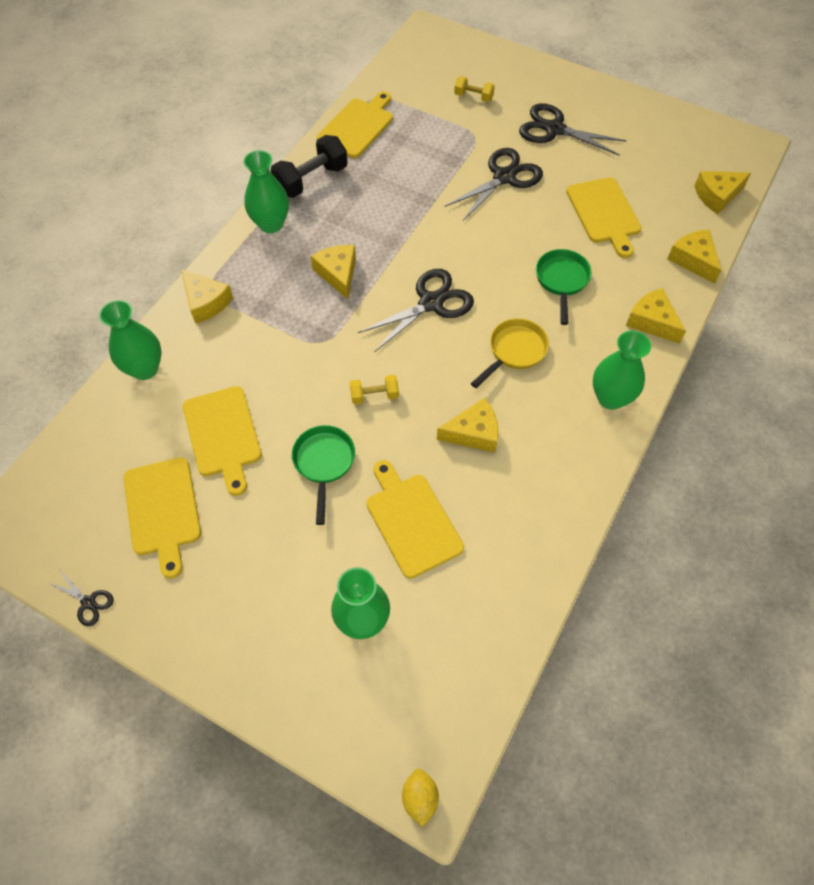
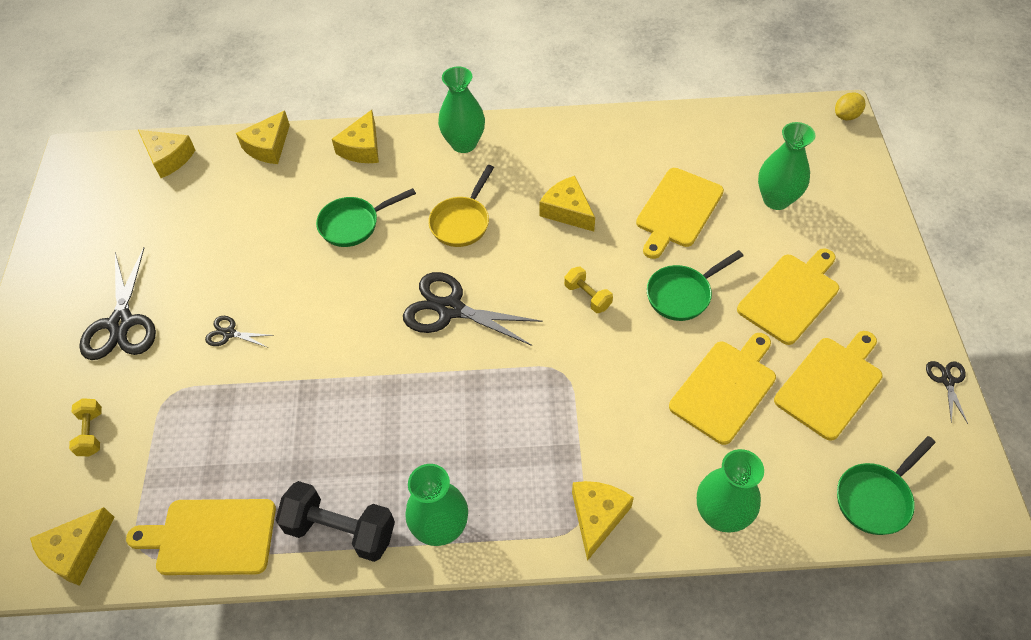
camera: 120 degrees left, 5 degrees down
yellow cheese [311,245,356,299] -> yellow cheese moved to [30,507,115,586]
black scissors [445,148,543,221] -> black scissors [205,316,274,347], size x0.49
yellow pan [471,318,549,388] -> yellow pan turned 75 degrees counterclockwise [428,165,494,247]
yellow cutting board [566,177,642,258] -> yellow cutting board moved to [737,248,839,345]
none -> green pan [837,436,936,535]

